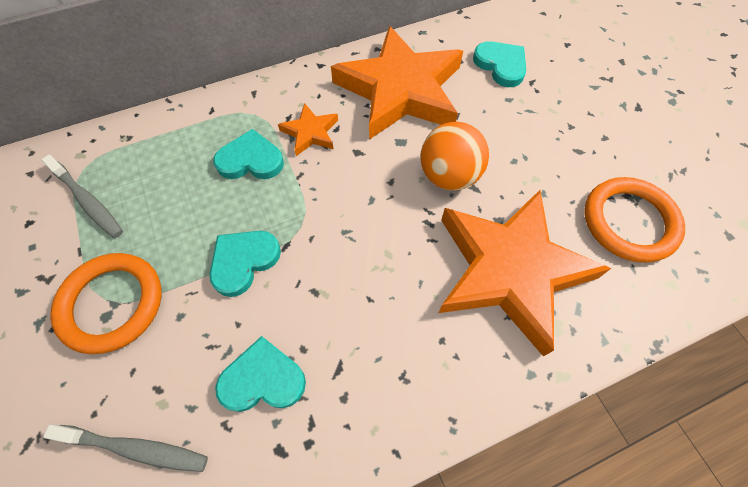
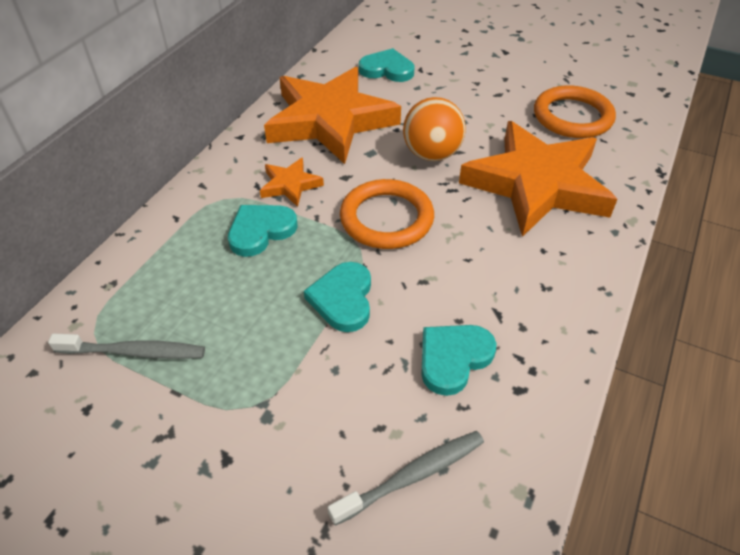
camera: 40 degrees left, 15 degrees down
orange ring [50,253,162,354] -> orange ring moved to [340,179,434,249]

